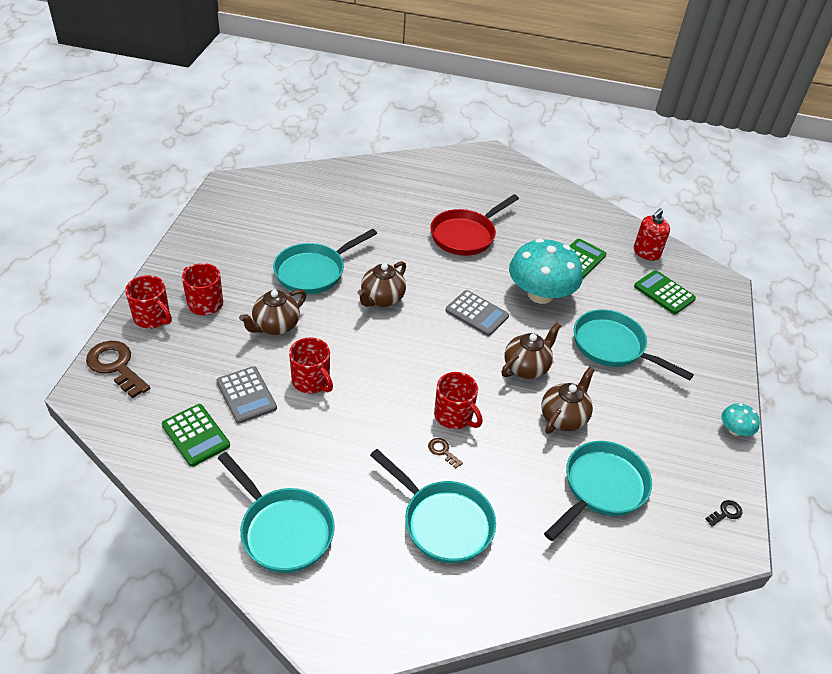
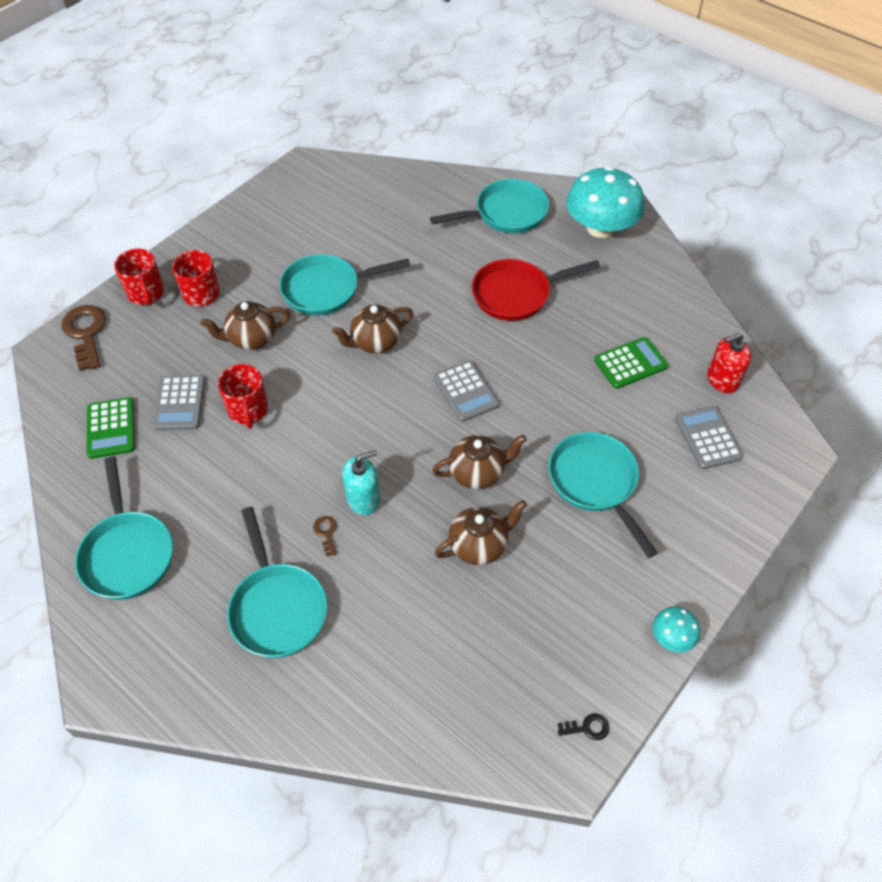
camera: 30 degrees right, 10 degrees up
red mug [434,372,483,429] -> turquoise soap dispenser [342,450,380,515]
turquoise mushroom [509,239,583,304] -> turquoise mushroom moved to [566,166,644,238]
turquoise pan [544,441,652,541] -> turquoise pan moved to [430,179,549,233]
green calculator [634,270,696,314] -> grey calculator [675,406,744,469]

